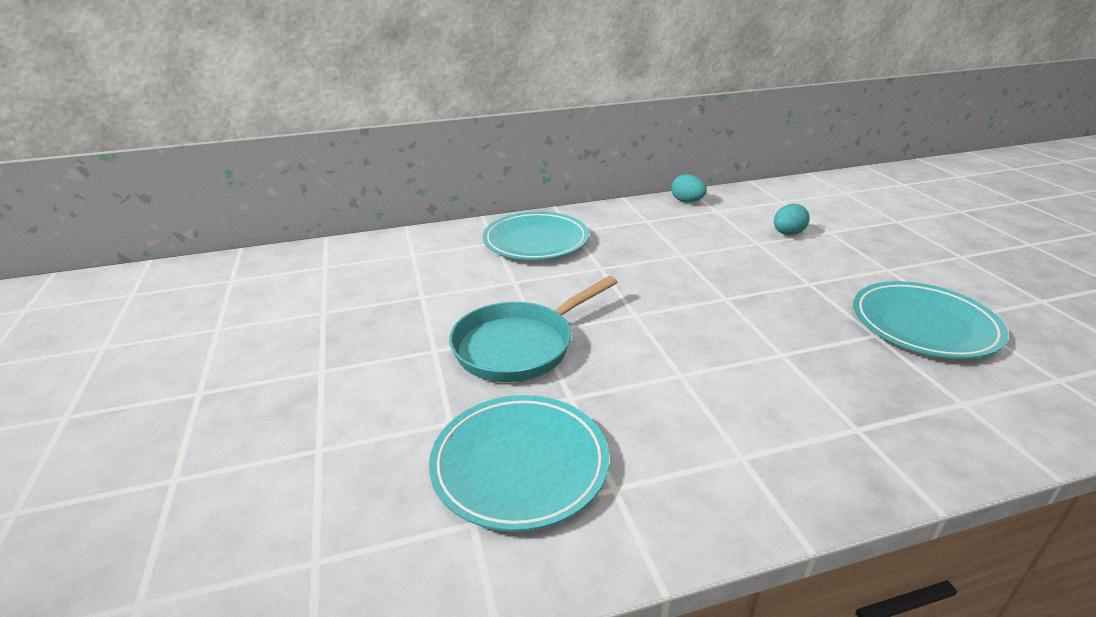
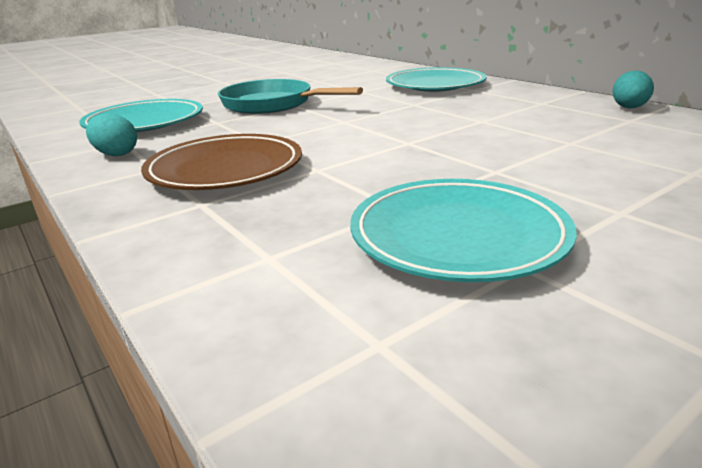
camera: 70 degrees right, 5 degrees down
turquoise egg [774,204,810,235] -> turquoise egg moved to [86,114,137,156]
none -> brown plate [141,134,302,190]

